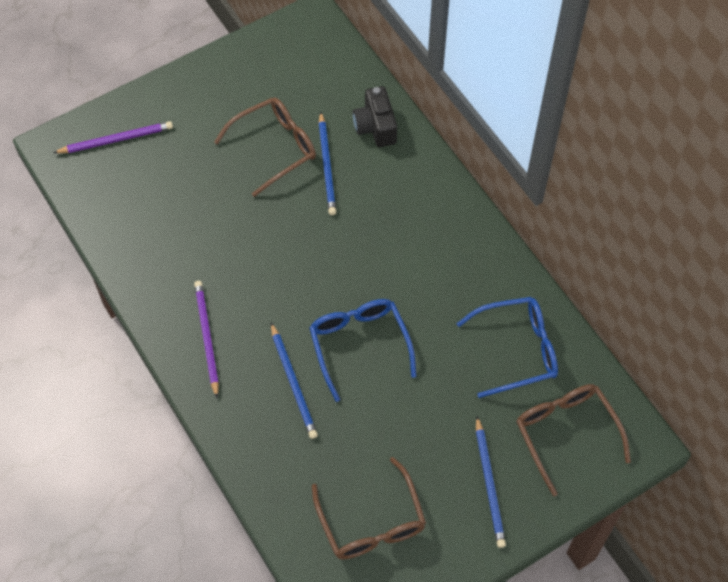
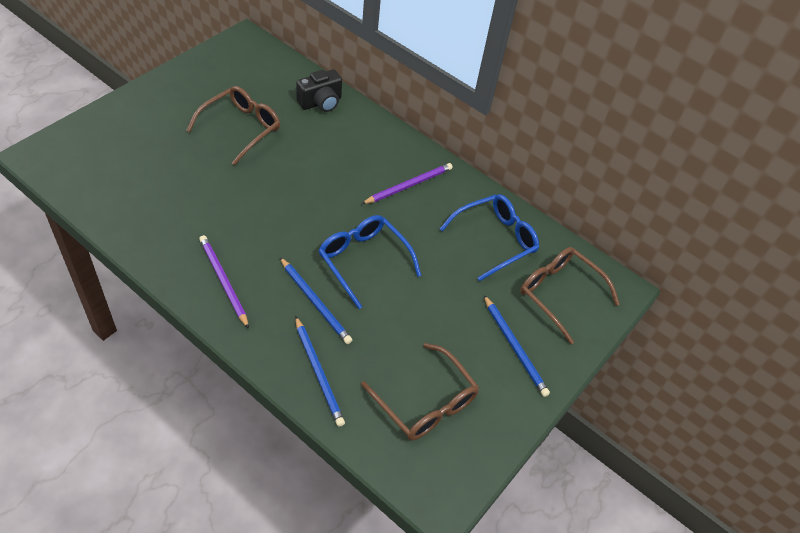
camera: 25 degrees left, 10 degrees down
purple pencil [53,121,173,153] -> purple pencil moved to [362,163,453,204]
blue pencil [319,112,336,215] -> blue pencil moved to [295,316,345,427]
black camera [353,86,397,147] -> black camera turned 90 degrees counterclockwise [296,69,342,112]

